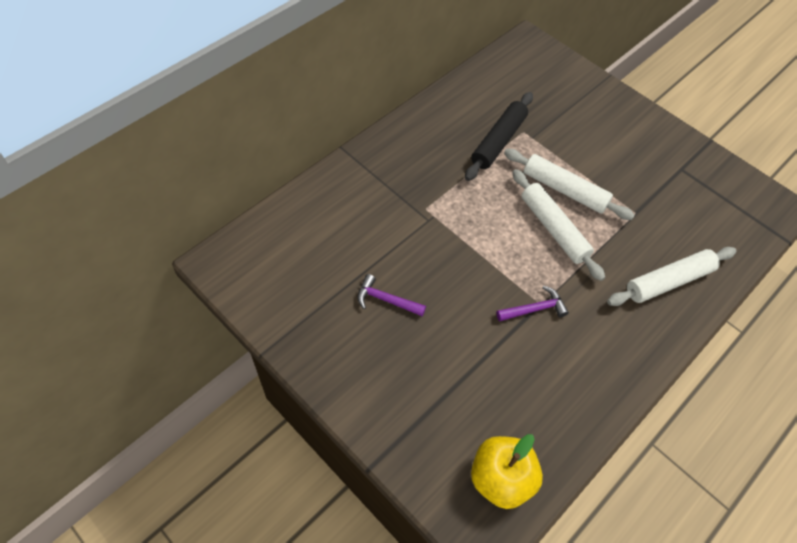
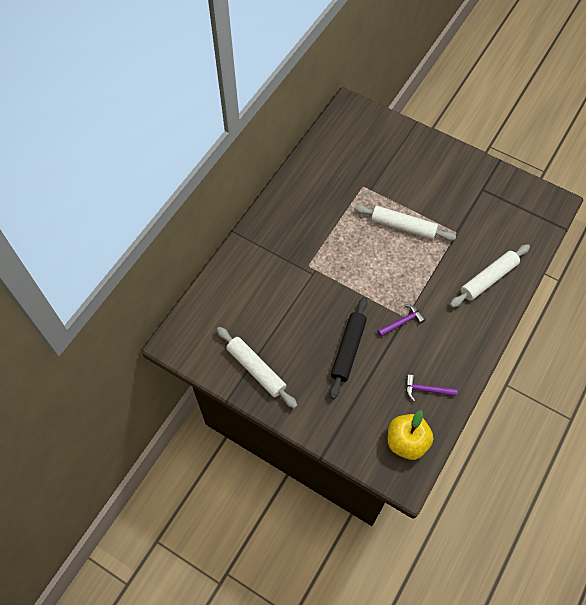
camera: 10 degrees left, 5 degrees up
purple hammer [357,274,426,316] -> purple hammer moved to [406,375,457,401]
black rolling pin [465,92,533,181] -> black rolling pin moved to [330,297,368,399]
white rolling pin [512,169,605,281] -> white rolling pin moved to [217,327,298,409]

